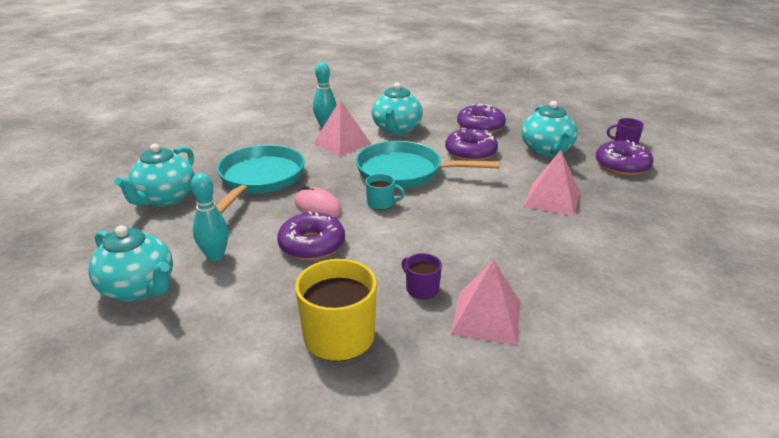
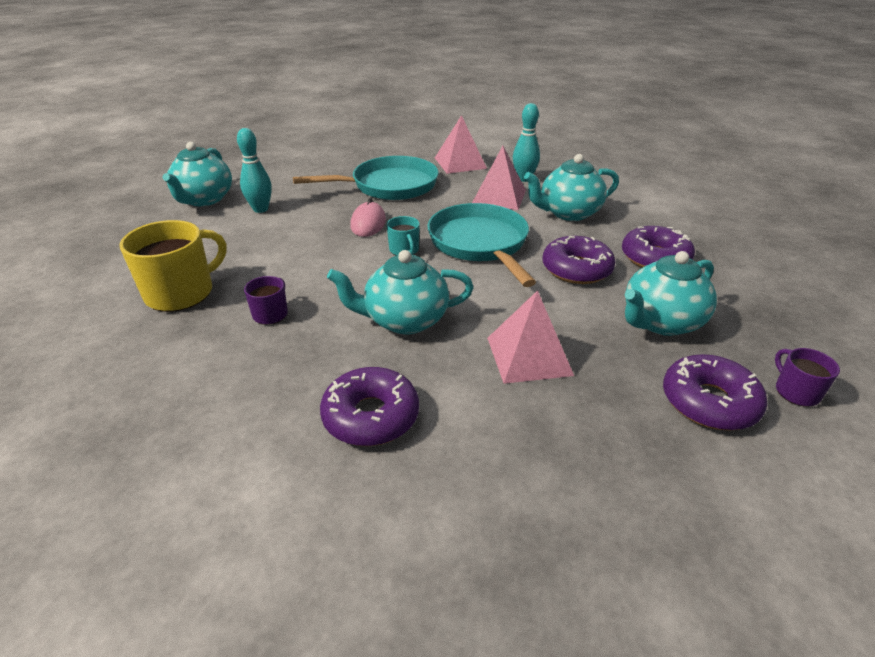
camera: 60 degrees right, 5 degrees up
turquoise teapot [114,143,195,207] -> turquoise teapot moved to [327,250,474,334]
purple donut [277,211,345,260] -> purple donut moved to [320,367,419,446]
pink pyramid [451,260,521,345] -> pink pyramid moved to [435,115,487,174]

